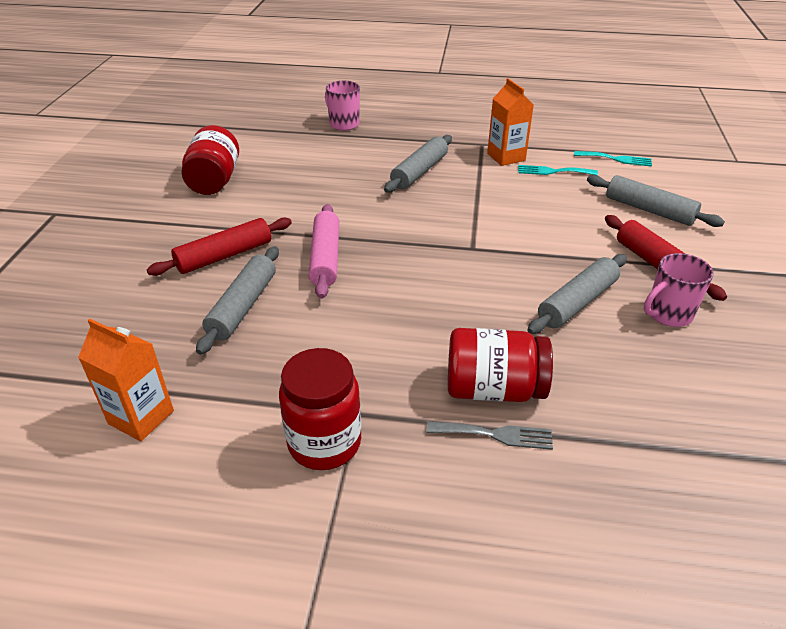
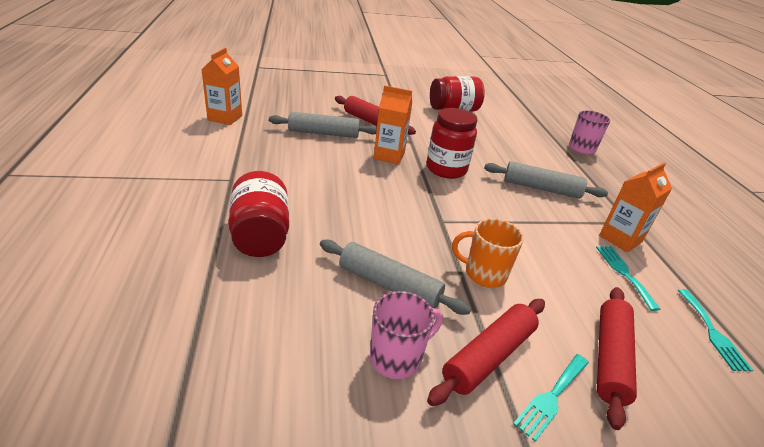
camera: 70 degrees right, 5 degrees down
red jar [279,348,361,470] -> red jar moved to [427,108,477,179]
pink rolling pin [309,204,339,299] -> orange carton [374,85,412,164]
grey fork [427,422,553,450] -> none
grey rolling pin [587,175,725,227] -> red rolling pin [597,287,637,430]
pink mug [644,253,714,327] -> pink mug turned 105 degrees clockwise [370,291,443,379]
none -> orange mug [452,218,524,288]
none -> turquoise fork [513,354,589,442]

